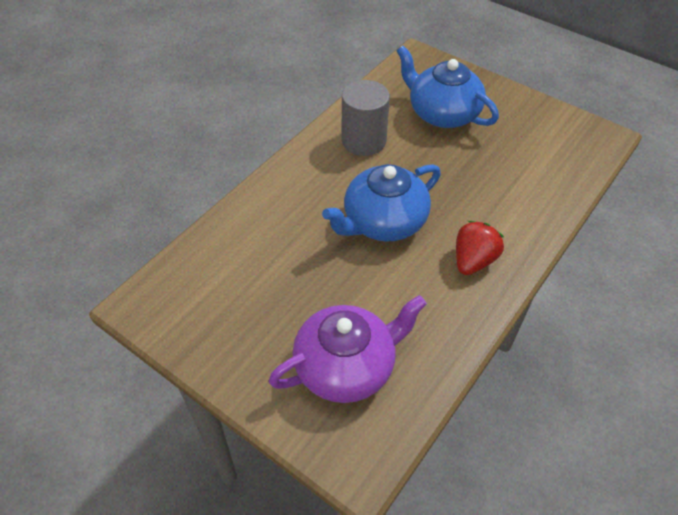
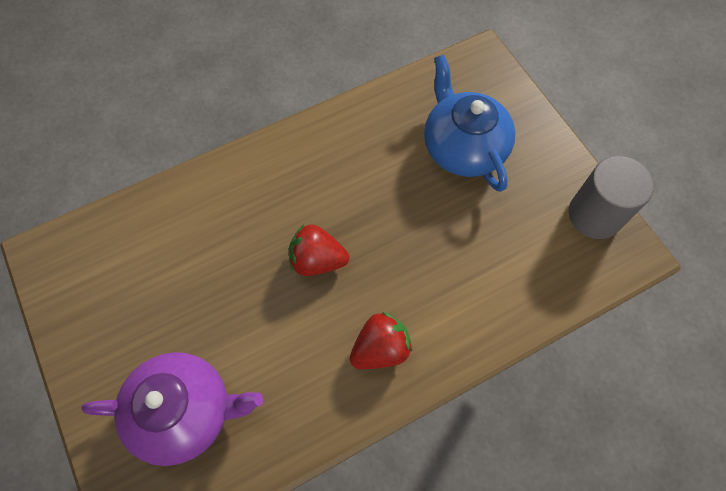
camera: 25 degrees right, 15 degrees up
blue teapot [322,164,441,241] -> red strawberry [289,224,349,276]
grey cylinder [342,80,390,156] -> grey cylinder moved to [569,156,654,239]

